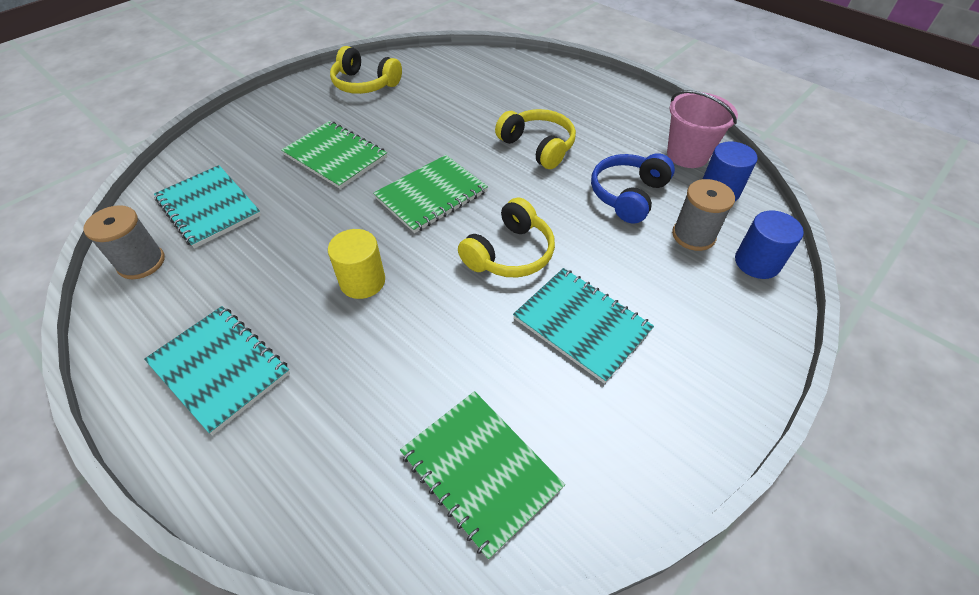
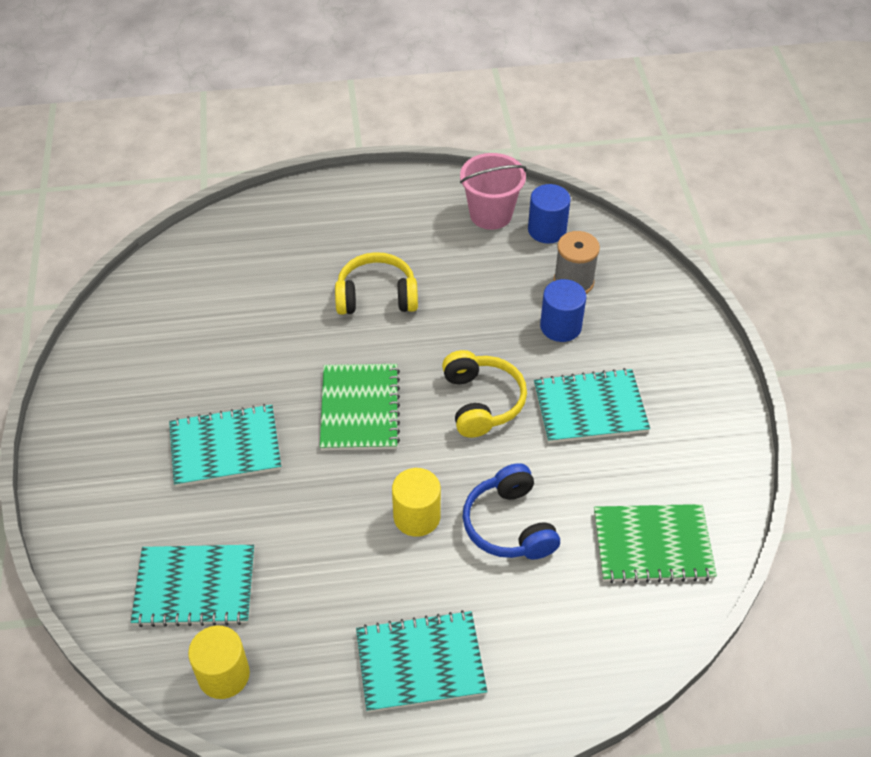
camera: 50 degrees left, 0 degrees up
grey spool [83,205,165,279] -> yellow cylinder [188,625,250,699]
green notebook [281,121,387,189] -> turquoise notebook [169,404,281,487]
yellow headphones [330,46,402,94] -> none
blue headphones [591,153,675,224] -> blue headphones moved to [463,463,560,559]
blue cylinder [735,210,804,279] -> blue cylinder moved to [540,279,586,342]

